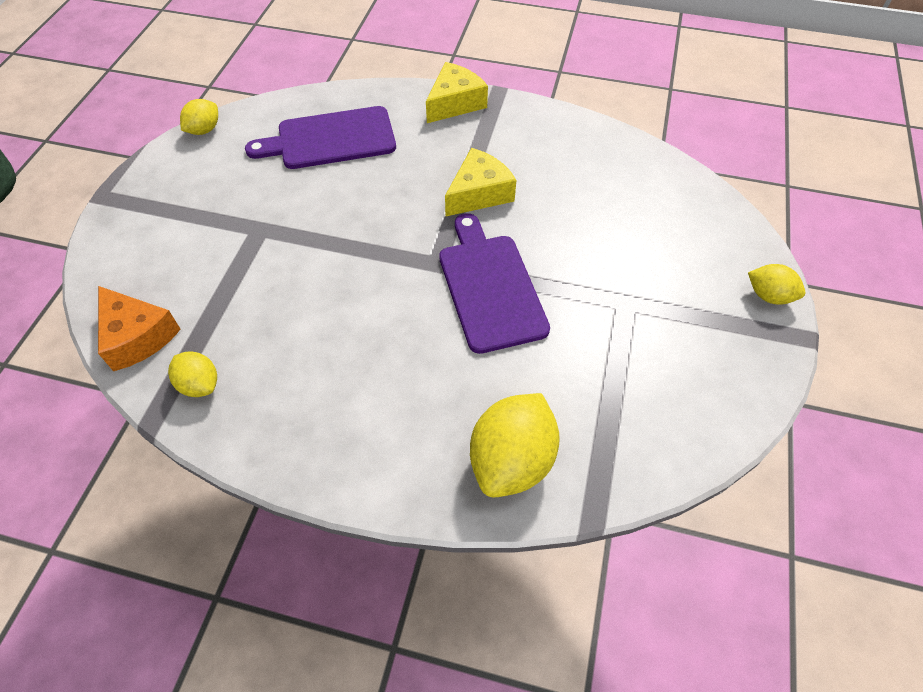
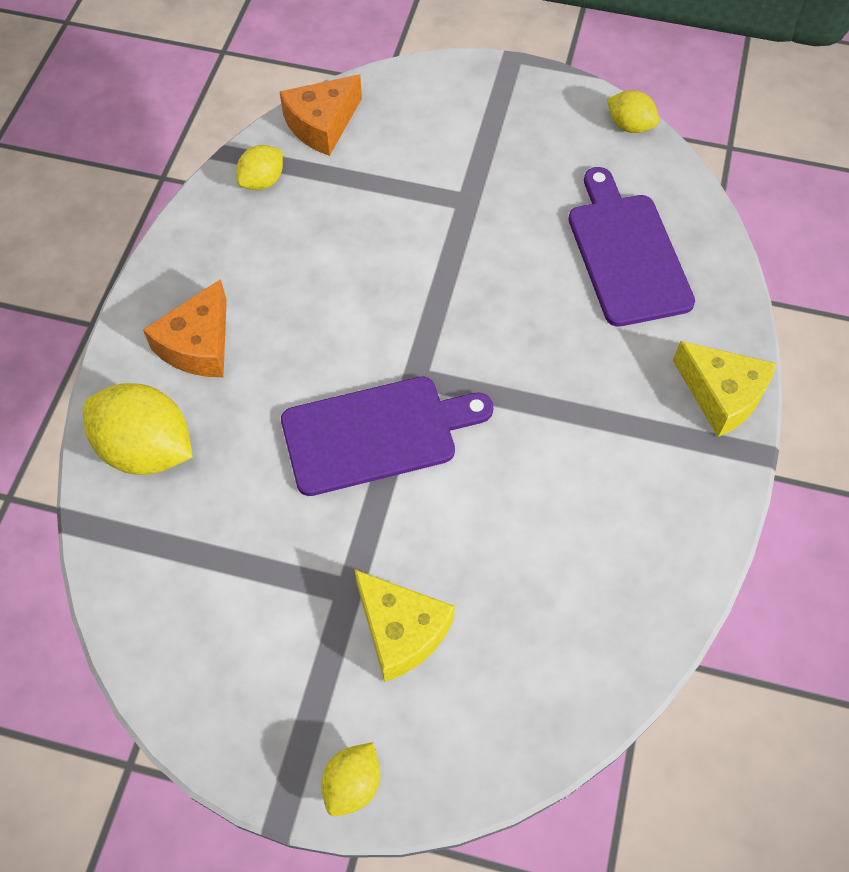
camera: 90 degrees right, 5 degrees up
yellow cheese [445,148,516,216] -> yellow cheese moved to [354,569,455,682]
none -> orange cheese [143,279,227,377]

